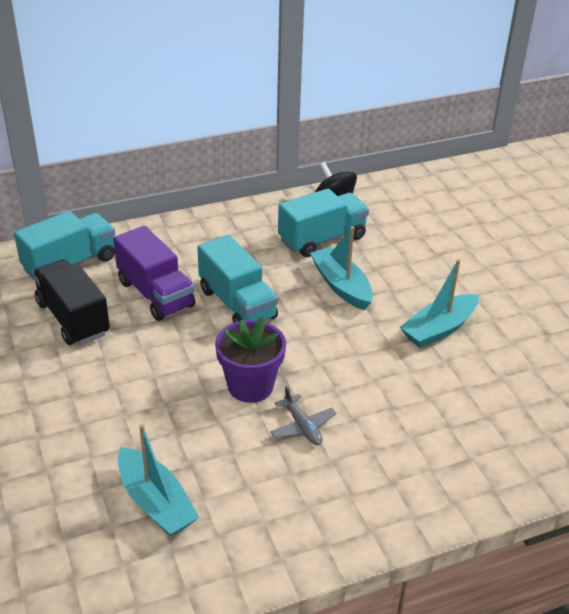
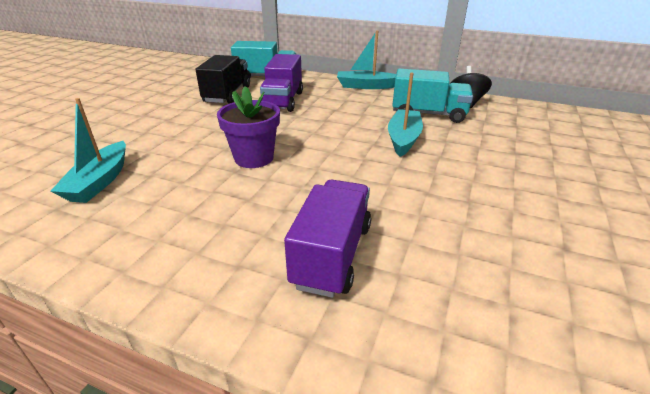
camera: 45 degrees right, 5 degrees down
turquoise truck [197,235,278,323] -> none
grey plane [270,386,336,445] -> none
turquoise boat [400,259,479,348] -> turquoise boat moved to [337,31,396,89]
none -> purple truck [284,180,371,298]

